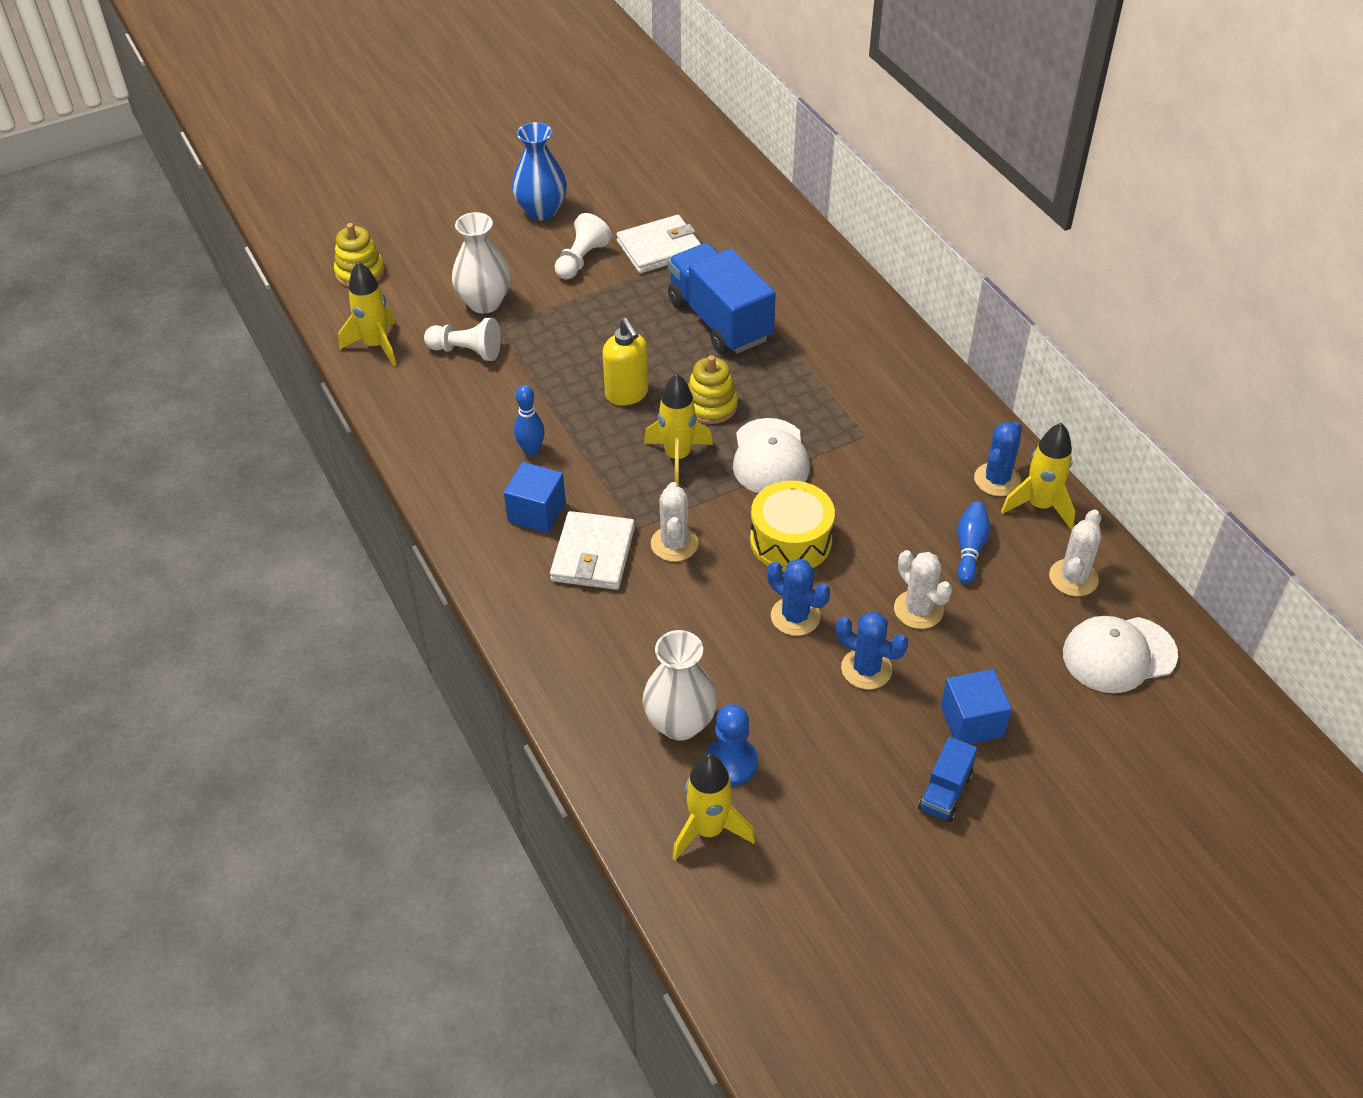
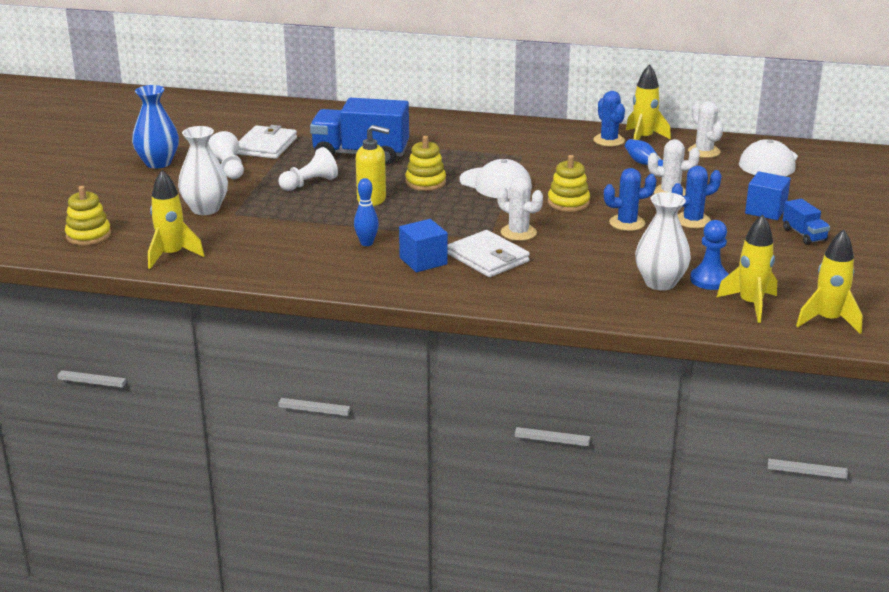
camera: 50 degrees left, 20 degrees down
white pawn [424,318,501,361] -> white pawn moved to [279,147,338,191]
yellow rocket [644,374,713,485] -> yellow rocket moved to [796,229,862,334]
yellow drum [750,480,835,572] -> yellow stacking toy [548,155,590,212]

